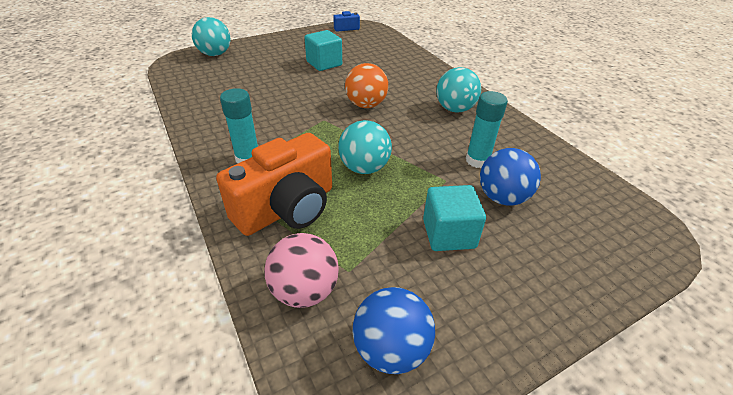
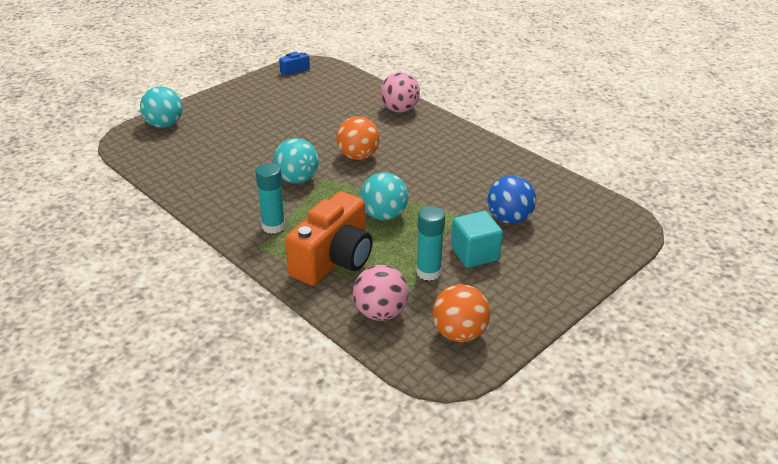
camera: 15 degrees left, 5 degrees down
turquoise cube [304,30,342,71] -> none
blue ball [353,287,435,374] -> orange ball [433,284,490,342]
turquoise ball [437,67,481,112] -> turquoise ball moved to [273,138,319,184]
turquoise glue stick [466,91,508,168] -> turquoise glue stick moved to [416,206,445,281]
none -> pink ball [380,72,420,113]

